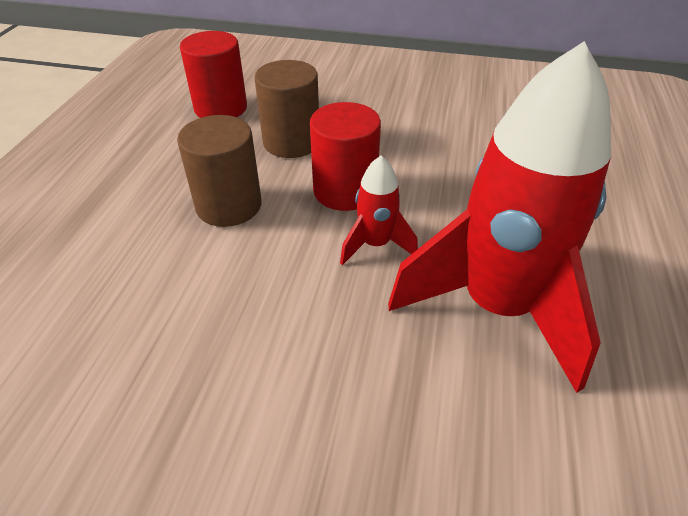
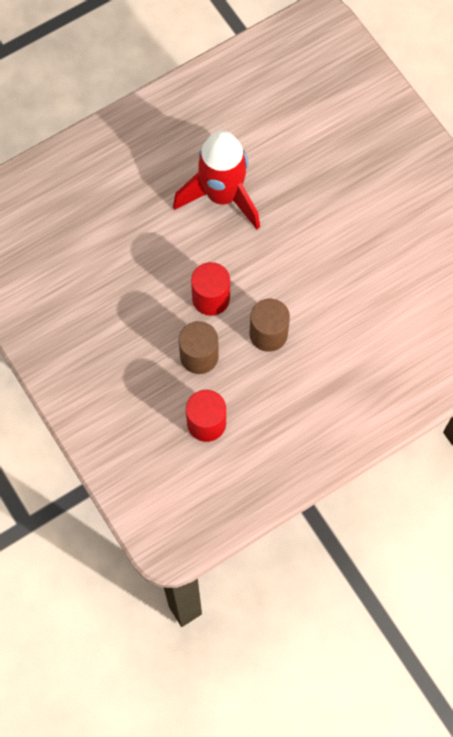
camera: 135 degrees left, 25 degrees up
red rocket [340,155,418,265] -> none

